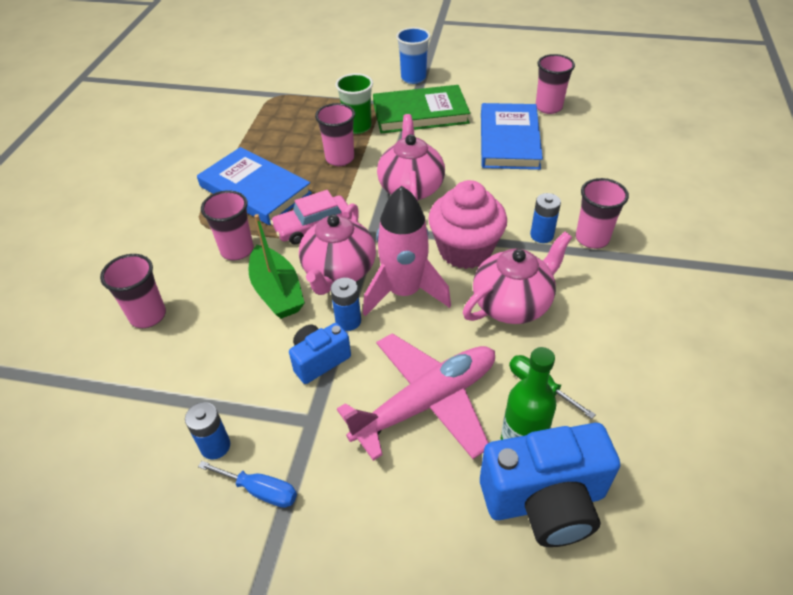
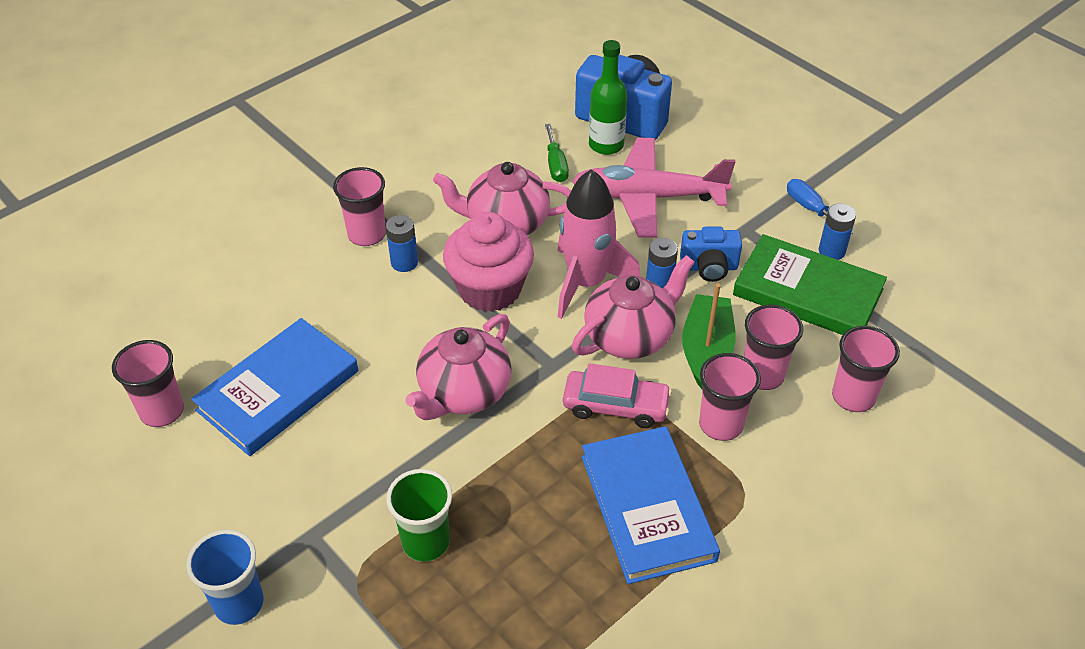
camera: 145 degrees left, 0 degrees up
pink cup [315,103,355,166] -> pink cup moved to [744,304,803,390]
green book [373,85,470,133] -> green book moved to [733,234,887,335]

